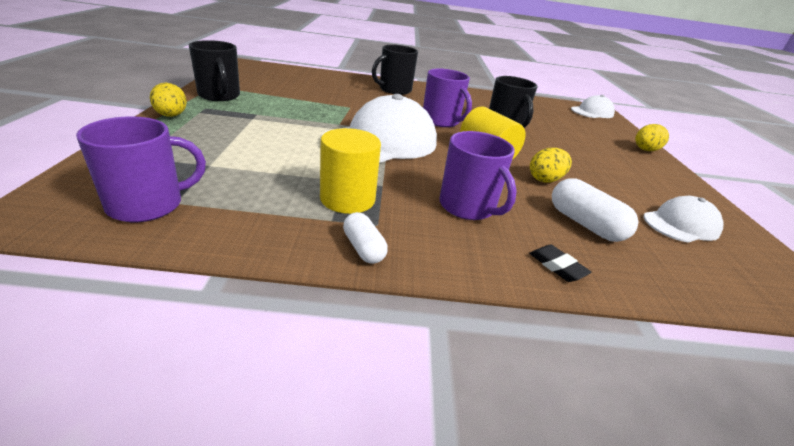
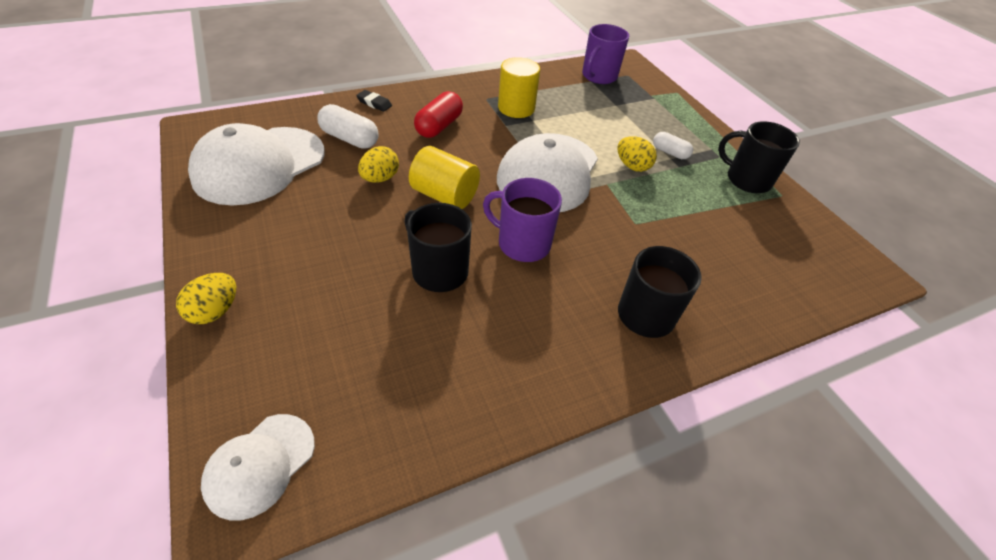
camera: 155 degrees right, 15 degrees up
yellow egg [150,83,187,117] -> yellow egg moved to [617,136,657,172]
white capsule [343,212,388,264] -> white capsule moved to [653,132,693,159]
purple mug [439,131,517,220] -> red capsule [414,91,463,138]
white cap [644,196,724,243] -> white cap [188,123,325,206], size x1.88

